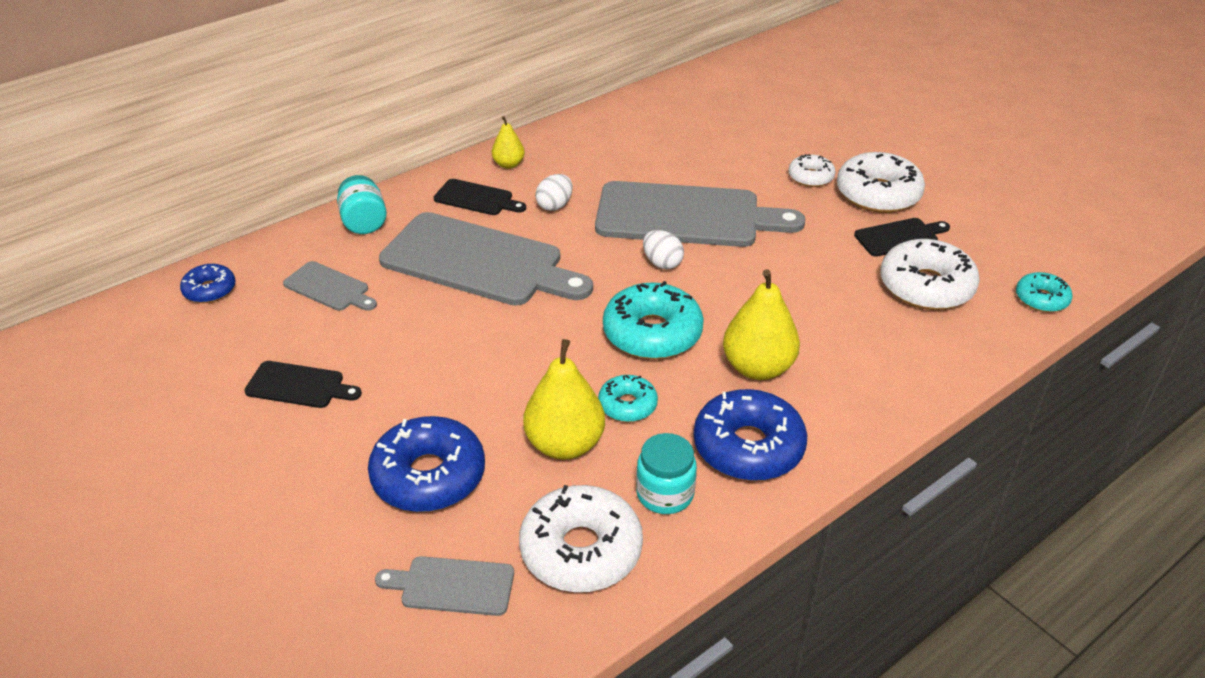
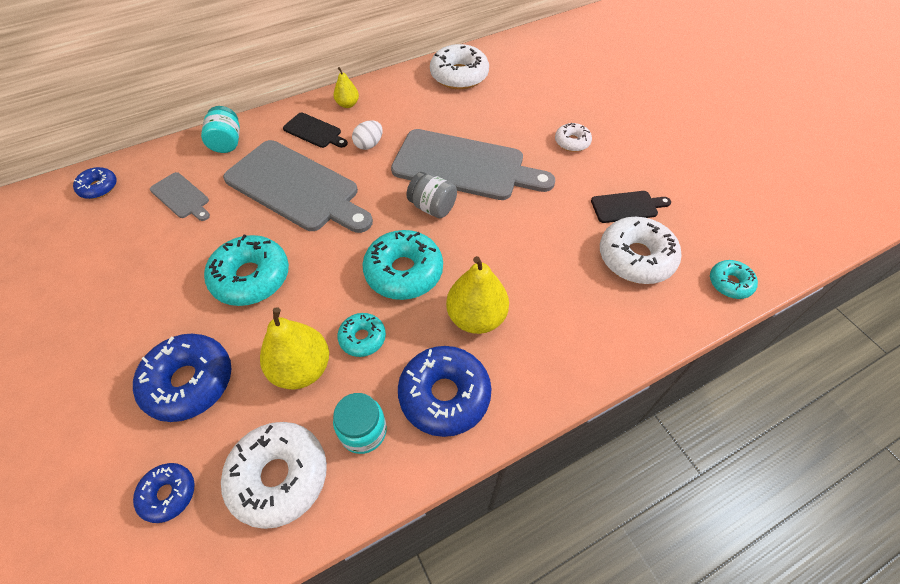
camera: 10 degrees right, 15 degrees up
black cutting board [245,361,362,408] -> none
grey cutting board [375,556,514,616] -> blue donut [133,463,195,523]
white egg [643,230,684,269] -> grey jar [406,172,457,218]
white donut [837,152,925,213] -> white donut moved to [430,44,489,89]
none -> turquoise donut [204,235,289,306]

